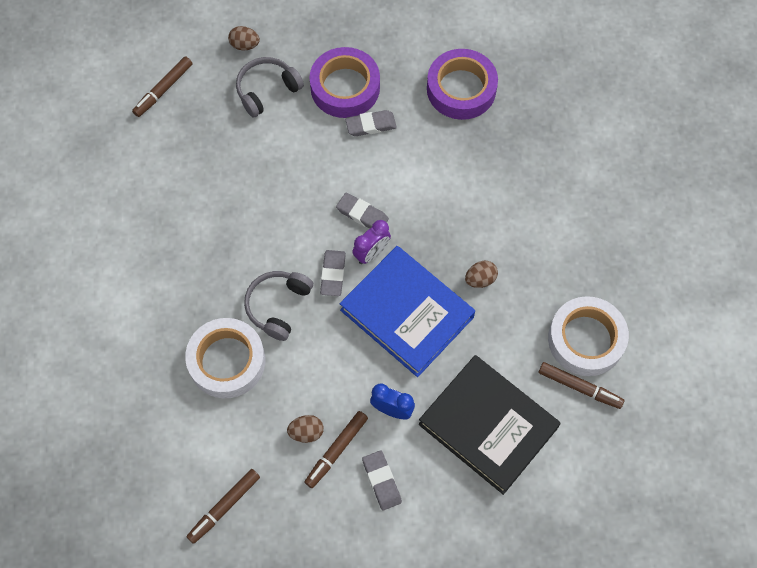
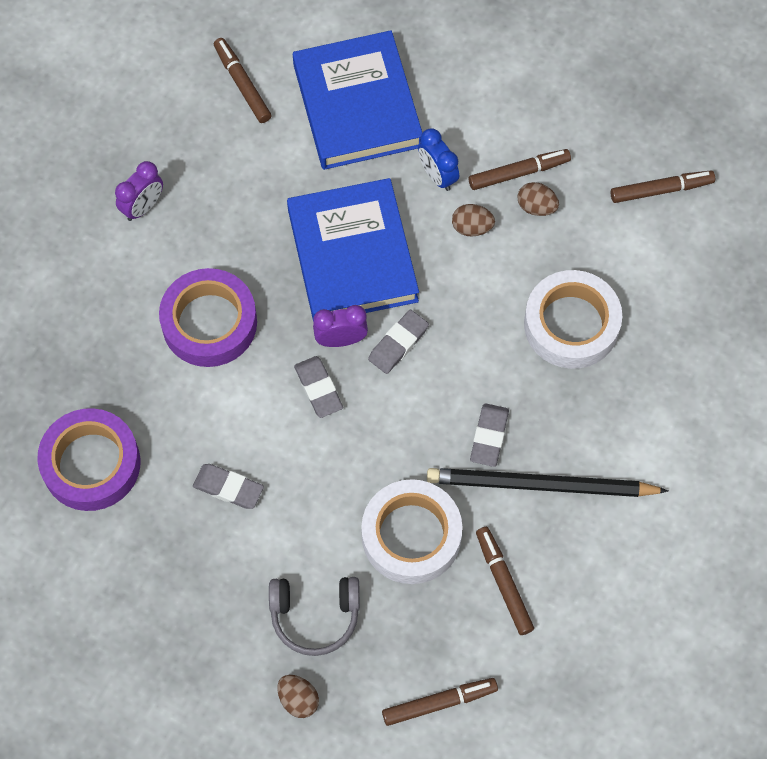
camera: 145 degrees left, 0 degrees up
grey headphones [244,271,313,341] -> none
purple tape [310,47,380,118] -> purple tape moved to [159,268,257,367]
grey eraser [362,450,402,511] -> grey eraser moved to [470,403,509,467]
black book [419,355,561,495] -> blue book [293,30,422,170]
brown egg [465,261,498,288] -> brown egg moved to [452,204,495,236]
white tape [548,296,629,376] -> white tape moved to [361,479,463,584]
none -> purple clock [115,161,163,221]
none -> black pencil [427,468,668,497]
none -> brown marker [476,527,534,635]

